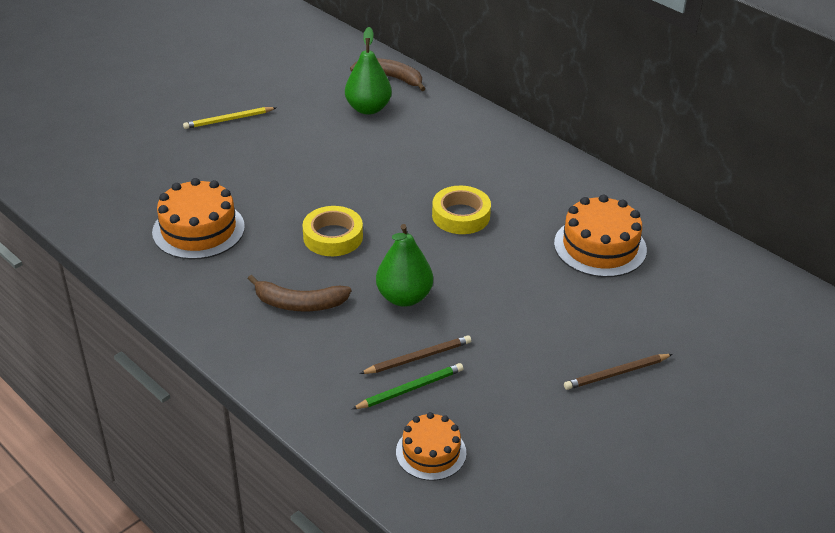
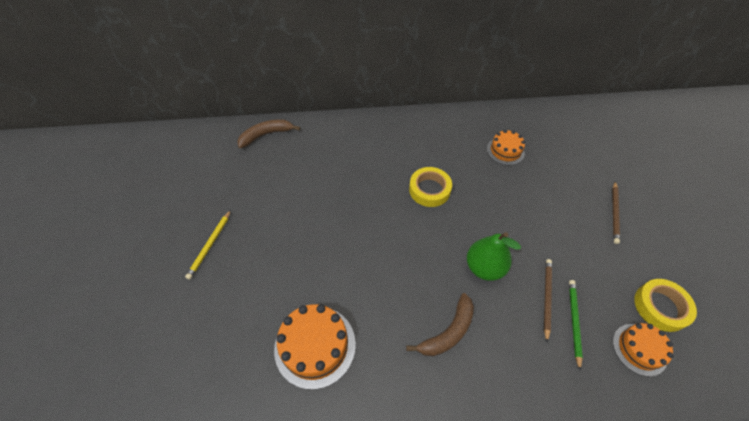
camera: 50 degrees left, 15 degrees up
yellow tape [302,206,363,256] -> yellow tape moved to [634,279,697,332]
green pear [345,27,392,115] -> none
orange cake [554,195,647,277] -> orange cake [487,130,525,165], size x0.63

